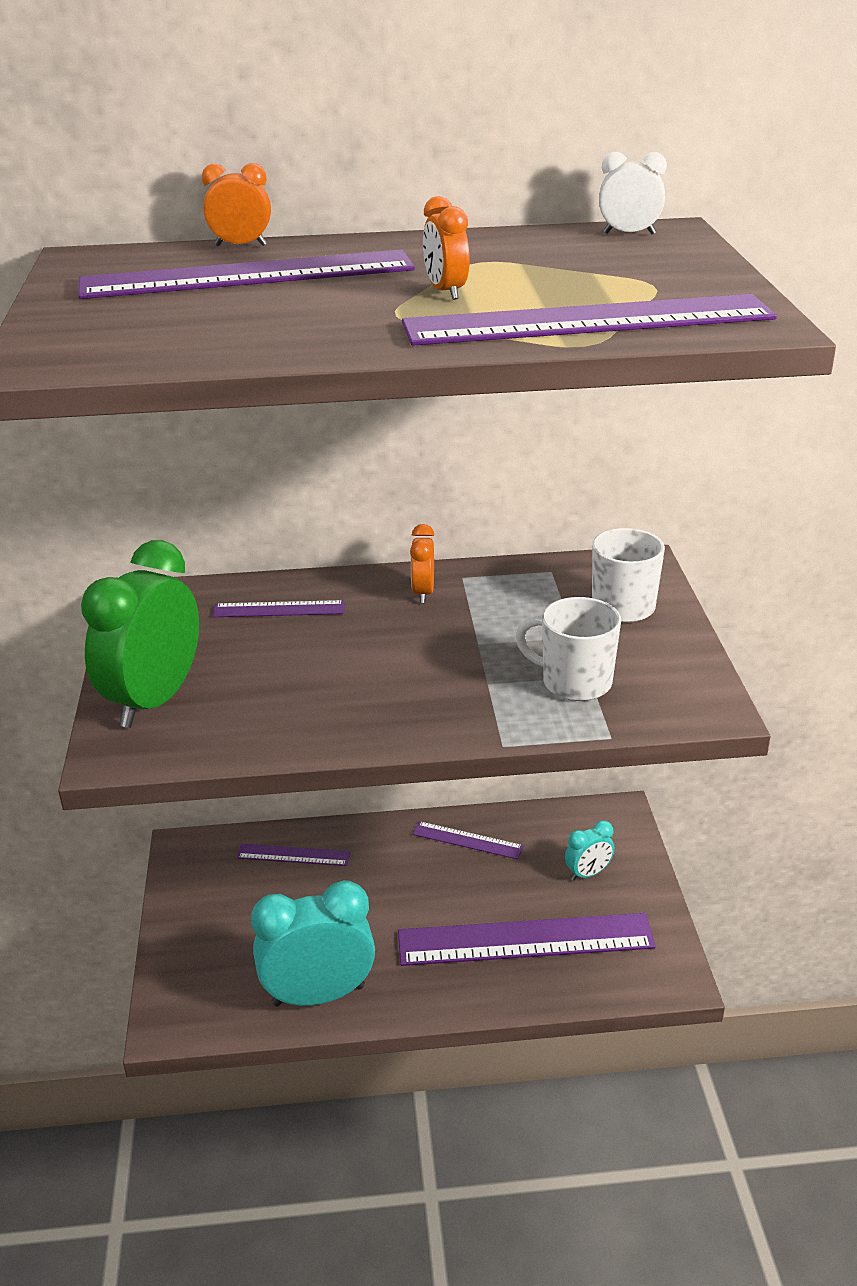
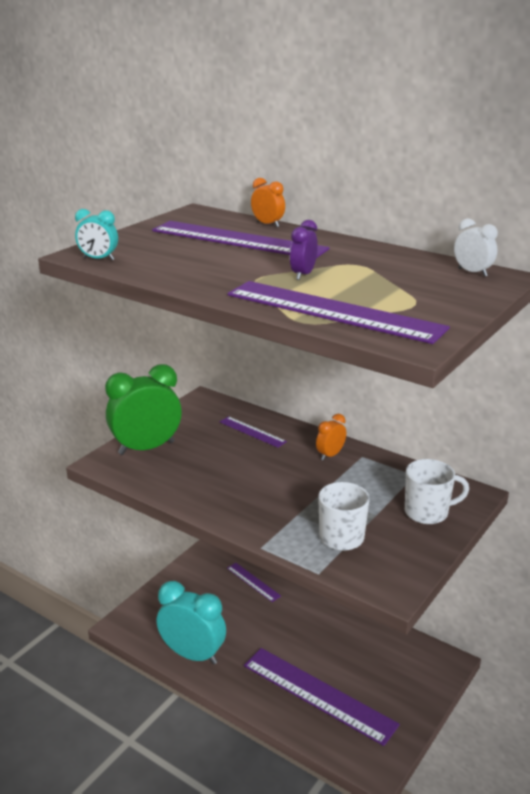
camera: 40 degrees right, 5 degrees down
purple ruler [412,821,524,859] -> none
orange clock [423,196,470,300] -> purple clock [290,220,318,280]
turquoise clock [565,821,615,881] -> turquoise clock moved to [75,209,118,260]

